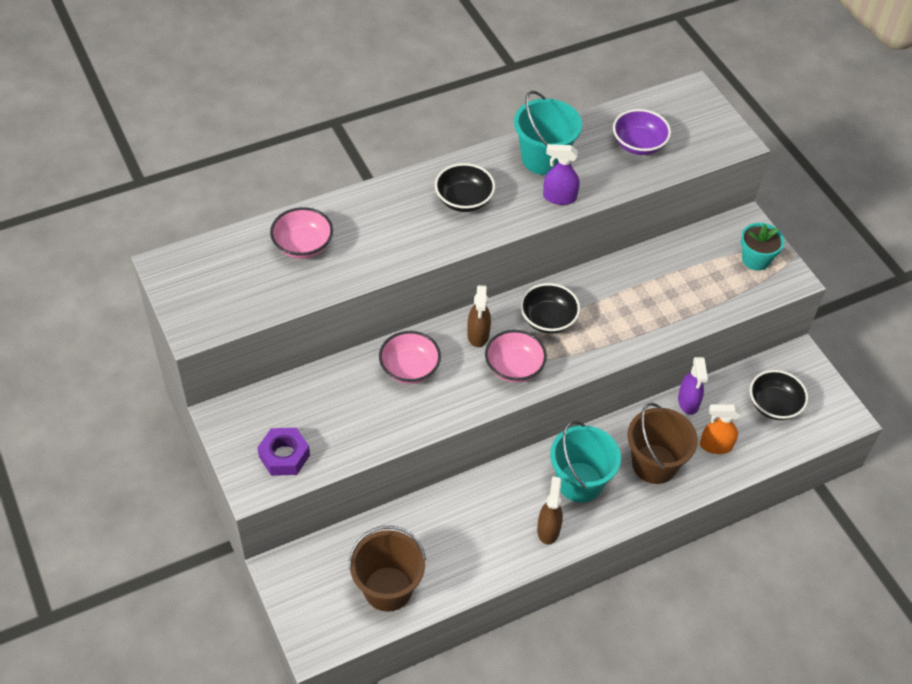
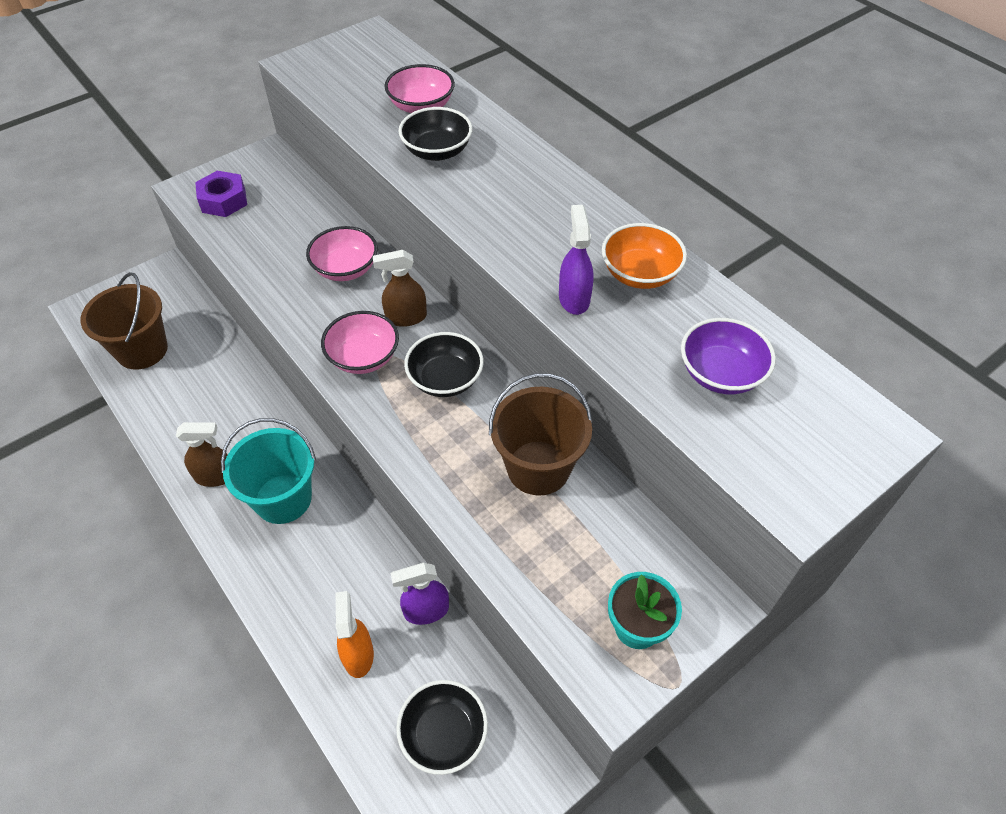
camera: 80 degrees right, 0 degrees up
black bowl [435,163,495,212] -> black bowl moved to [398,107,473,161]
turquoise bucket [514,91,582,175] -> orange bowl [602,223,687,289]
brown bucket [627,403,698,484] -> brown bucket moved to [489,373,593,496]

